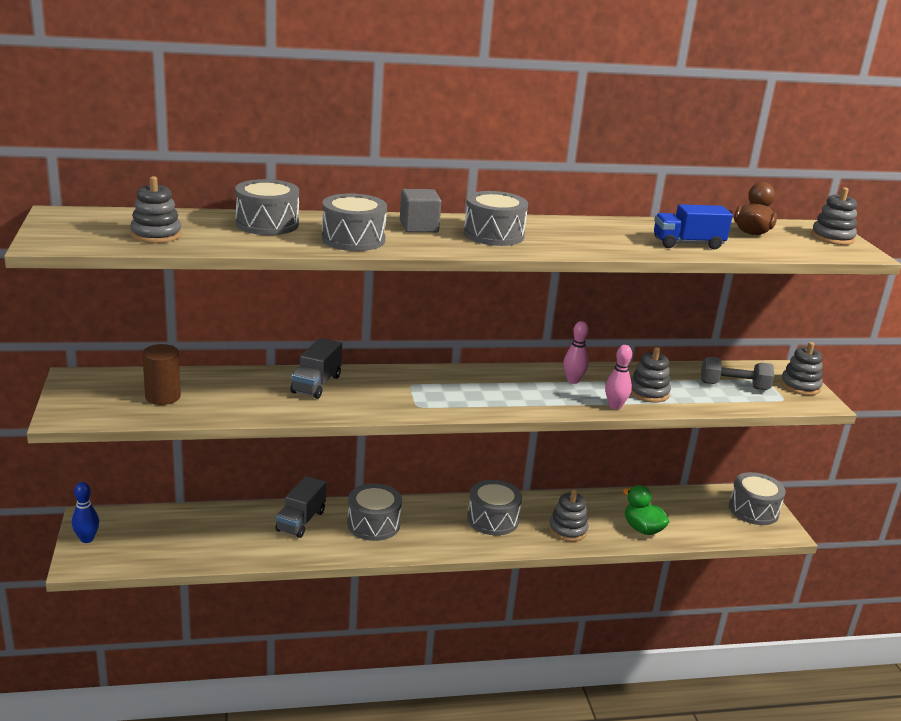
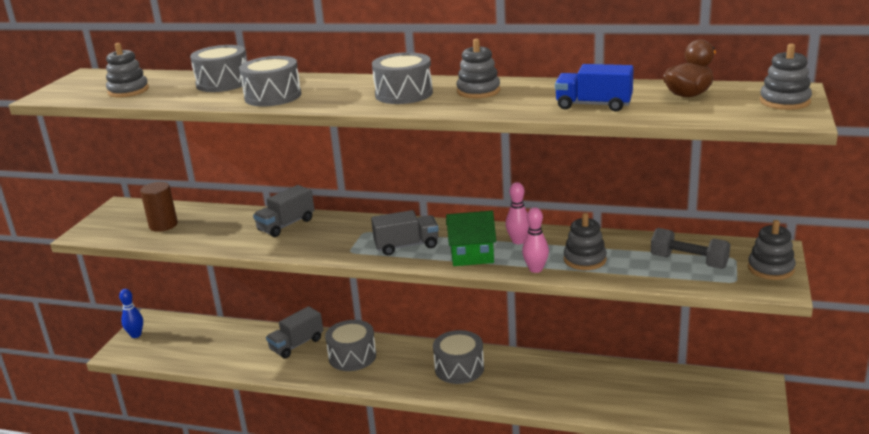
camera: 30 degrees right, 0 degrees up
grey cube [400,189,441,232] -> none
grey stacking toy [549,489,589,542] -> grey stacking toy moved to [456,39,500,99]
green duck [623,485,670,535] -> none
grey drum [729,472,786,525] -> none
none -> grey truck [371,210,439,255]
none -> green house [446,211,496,266]

